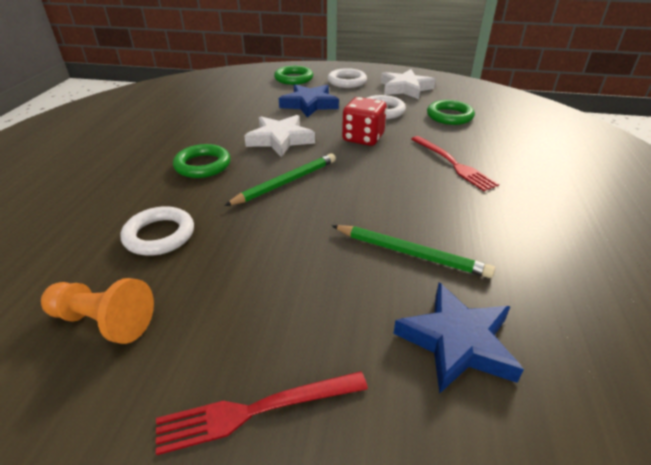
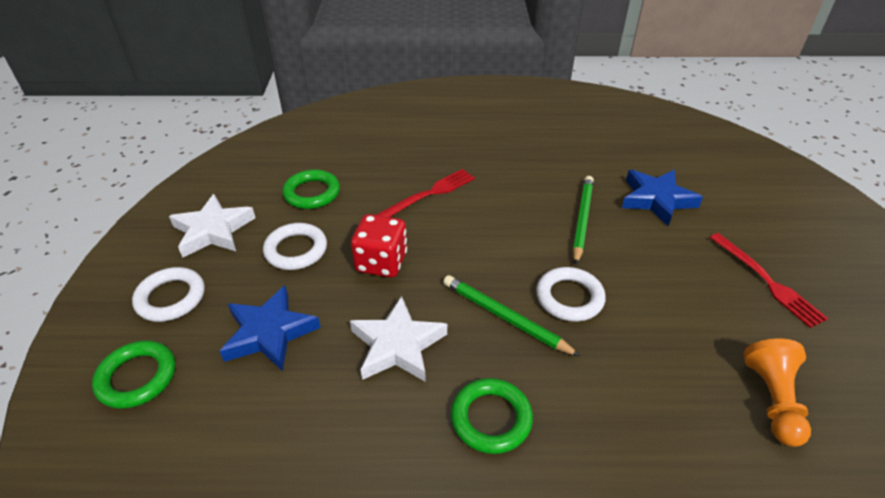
camera: 100 degrees left, 5 degrees up
white ring [120,206,194,256] -> white ring moved to [536,267,606,321]

